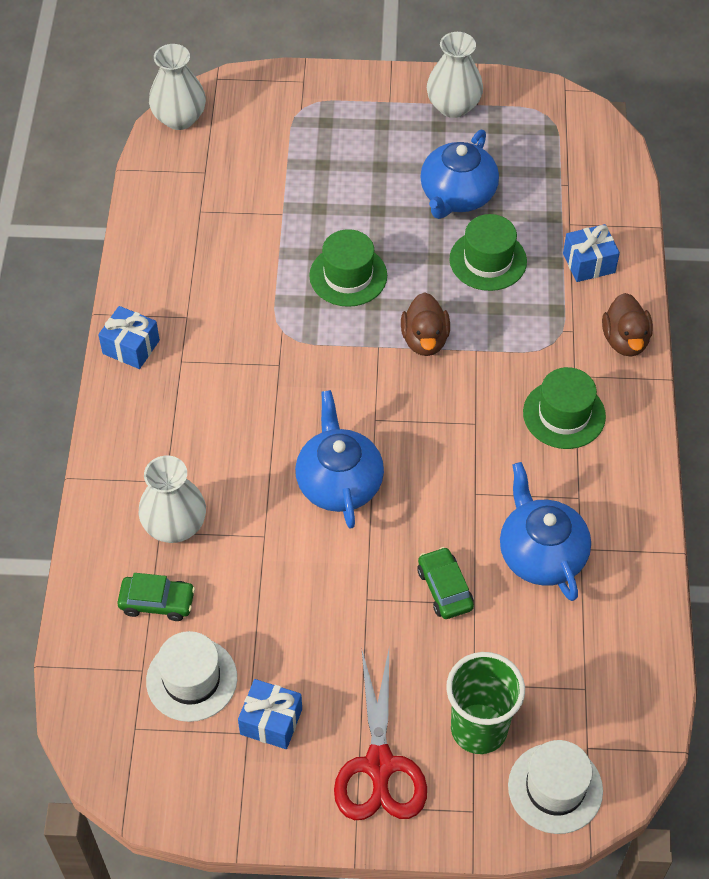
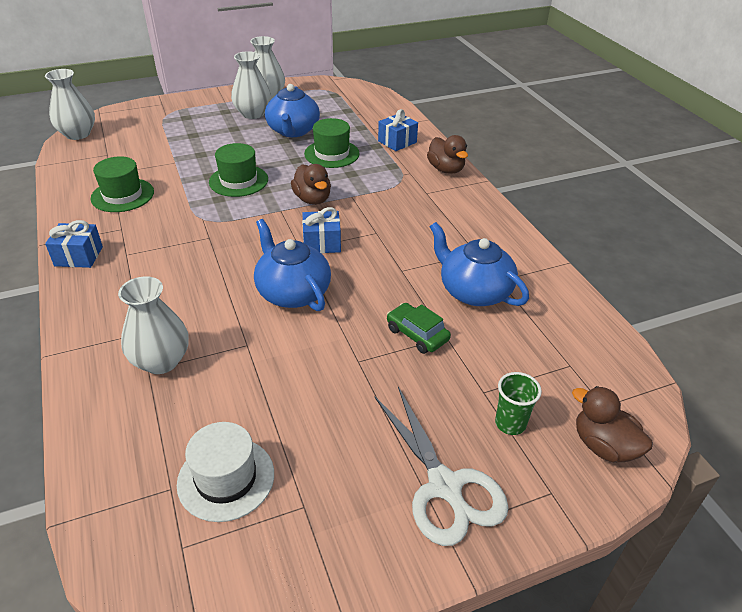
camera: 25 degrees left, 15 degrees down
green car [117,573,195,621] -> none
blue gift [238,679,302,749] -> blue gift moved to [302,207,341,253]
red scissors [334,650,427,820] -> white scissors [374,387,509,546]
green cup [446,652,525,754] -> green cup [495,372,542,435], size x0.57
white hat [508,740,603,834] -> brown duck [572,386,653,462]
green hat [523,367,606,449] -> green hat moved to [91,156,154,212]
none -> white vase [231,51,271,119]

